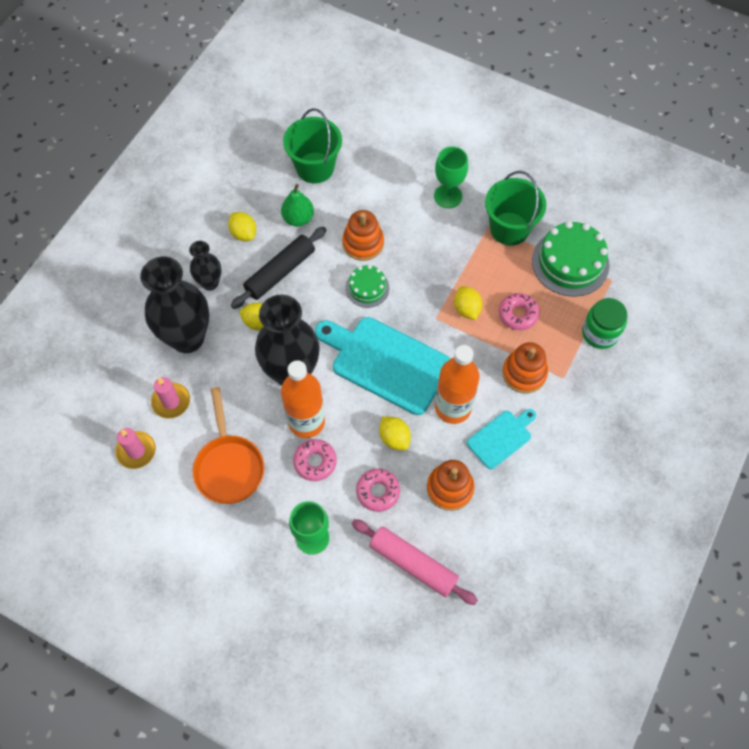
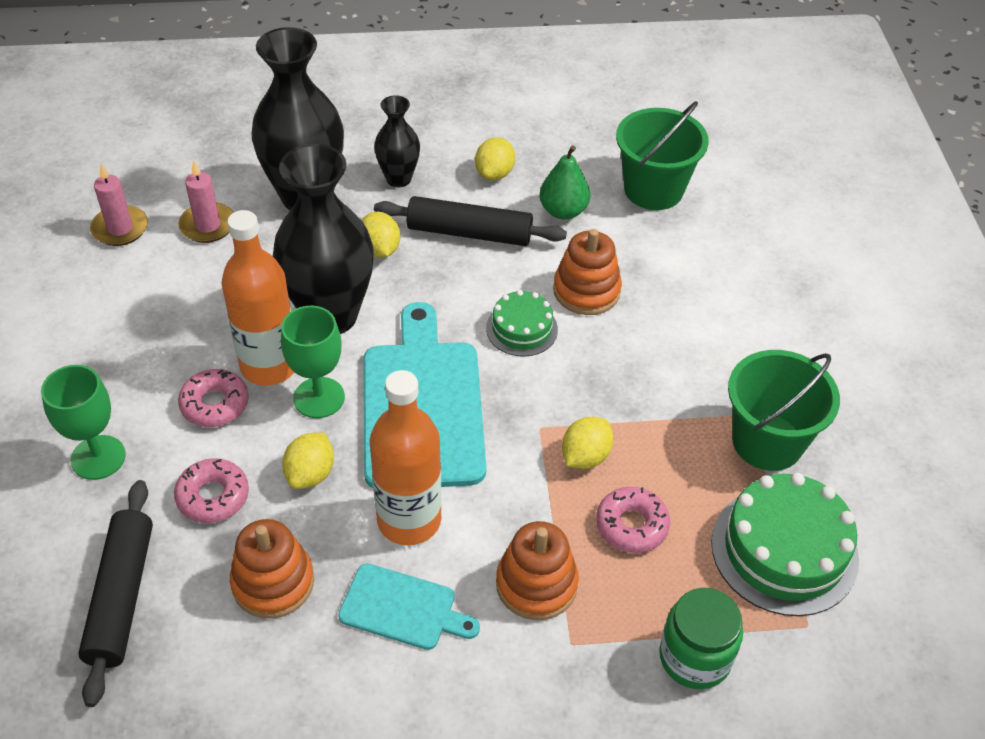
camera: 55 degrees right, 15 degrees down
orange pan [193,387,264,504] -> none
pink rolling pin [352,519,478,605] -> black rolling pin [78,480,153,707]
green goblet [434,146,468,208] -> green goblet moved to [281,306,345,418]

